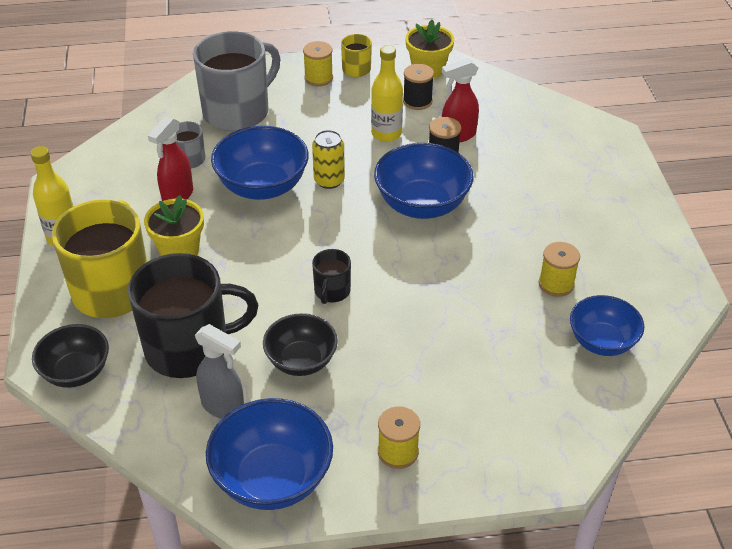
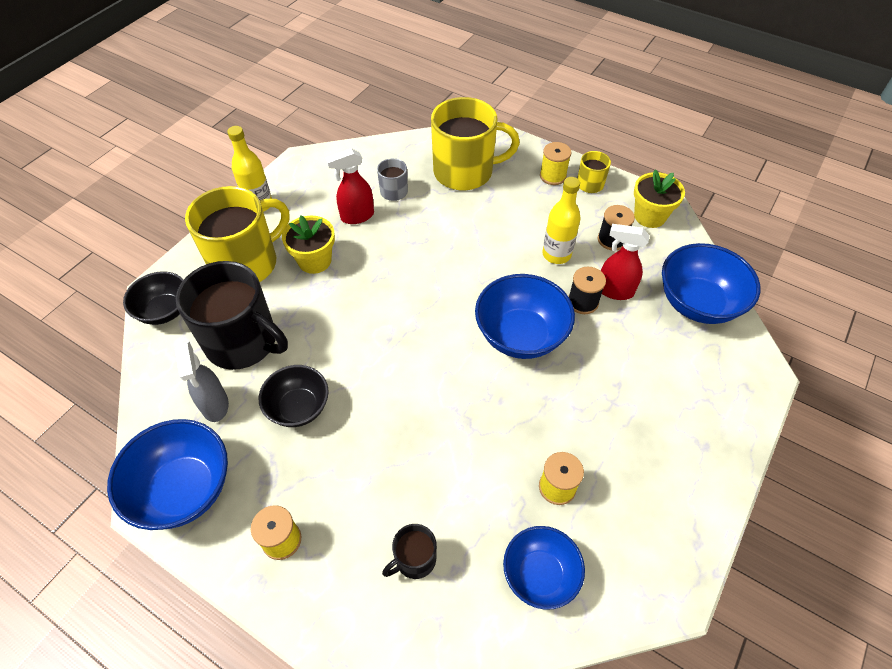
camera: 40 degrees right, 10 degrees up
grey mug [193,31,280,131] -> yellow mug [431,97,520,191]
blue bowl [211,126,309,200] -> blue bowl moved to [662,243,760,324]
yellow can [312,130,345,189] -> none
black mug [312,249,351,304] -> black mug moved to [382,524,437,579]

